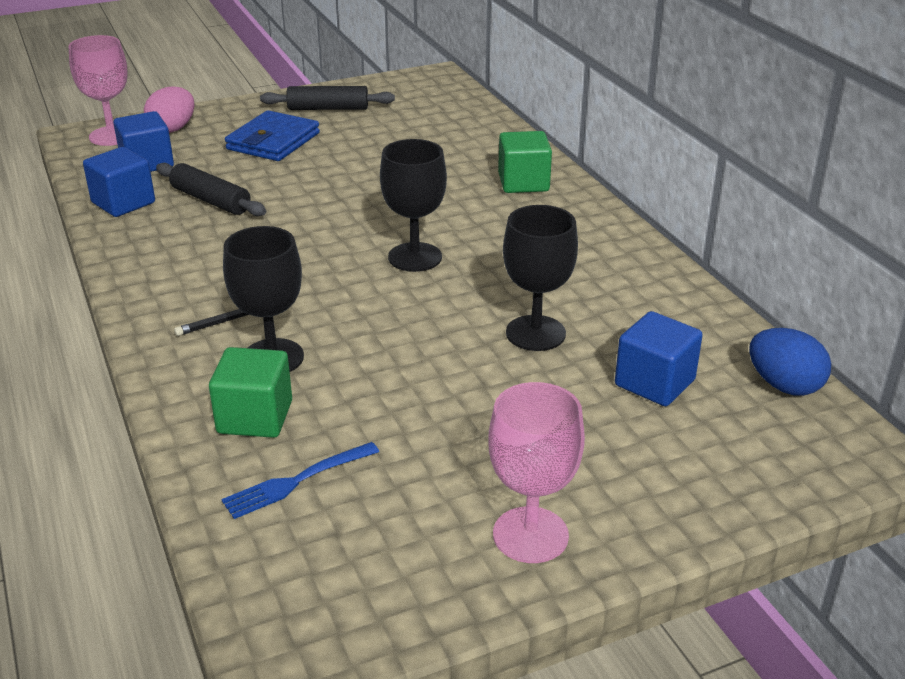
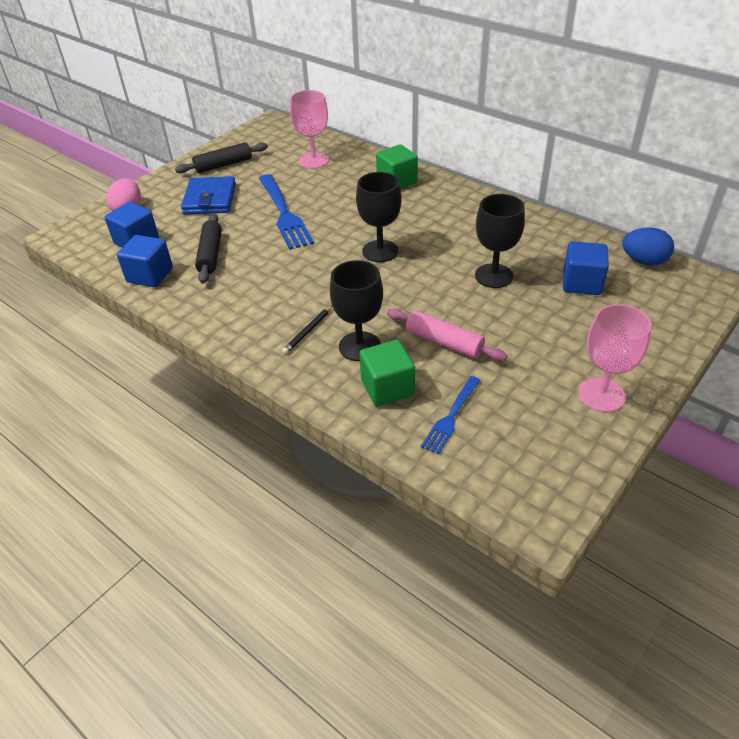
camera: 25 degrees left, 10 degrees up
pink goblet [69,35,127,146] -> pink goblet moved to [290,90,329,169]
black rolling pin [156,163,266,216] -> black rolling pin turned 75 degrees clockwise [195,213,222,284]
none -> blue fork [259,174,314,250]
none -> pink rolling pin [387,308,507,361]

